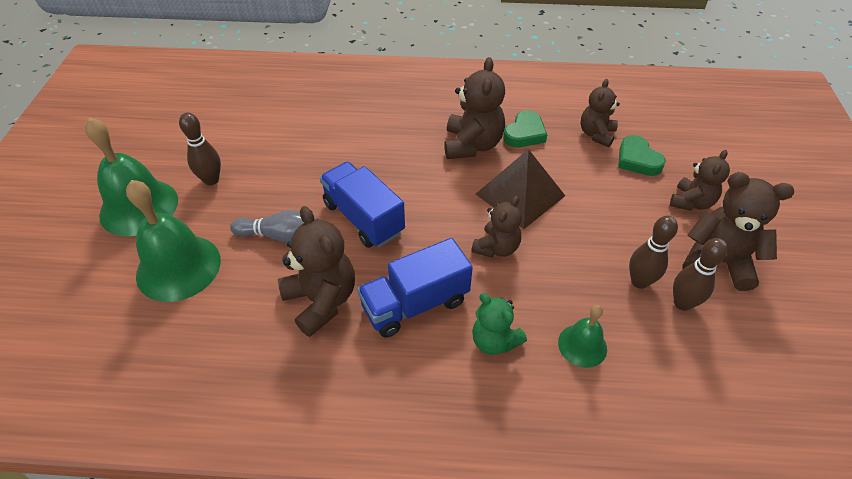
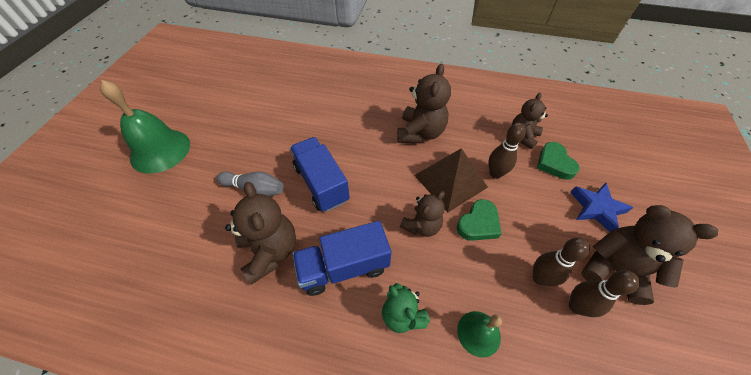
camera: 10 degrees right, 5 degrees up
green bell [126,180,221,302] -> none
brown bowling pin [179,112,221,185] -> brown bowling pin moved to [488,123,526,179]
green heart [503,110,547,147] -> green heart moved to [457,199,502,241]
brown teddy bear [670,150,730,211] -> blue star [570,183,633,232]

